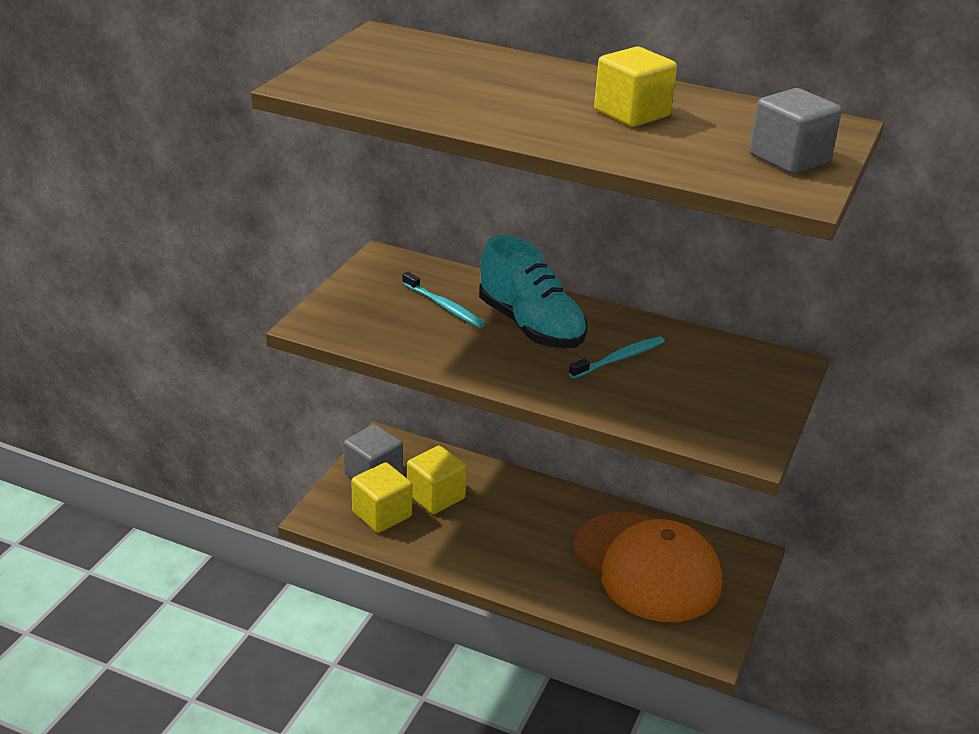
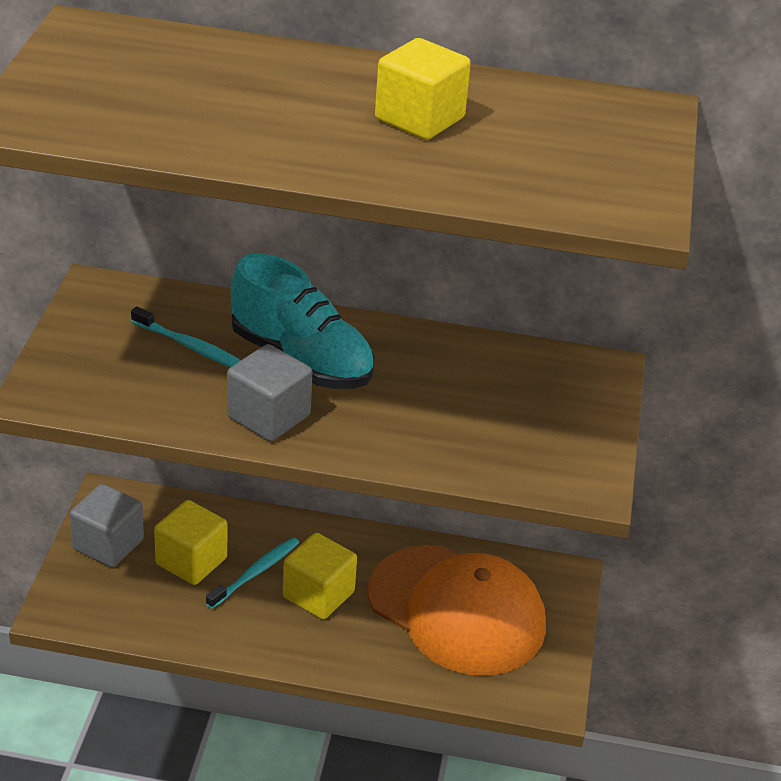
camera: 15 degrees left, 5 degrees up
yellow cube [352,462,413,533] -> yellow cube moved to [283,533,357,619]
turquoise toothbrush [569,336,665,379] -> turquoise toothbrush moved to [206,537,299,609]
grey cube [749,88,842,174] -> grey cube moved to [227,344,312,441]

